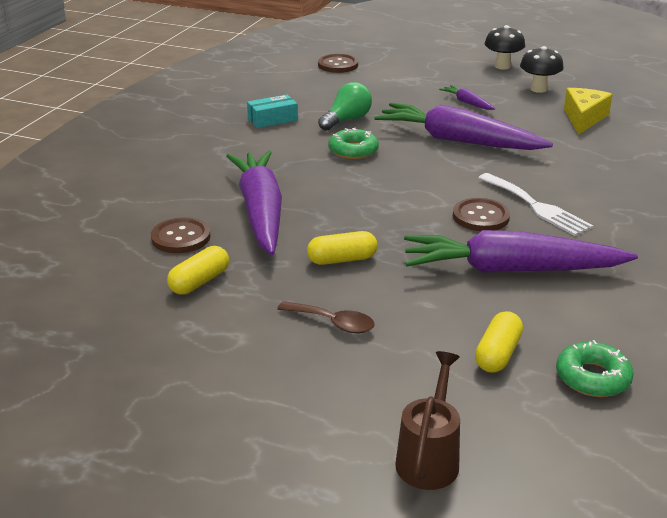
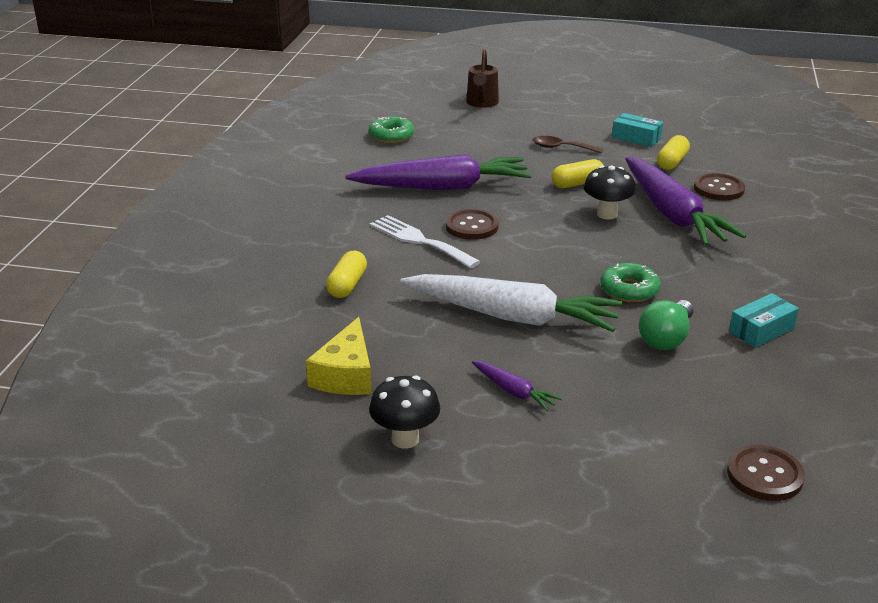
camera: 170 degrees right, 0 degrees up
purple carrot [374,103,553,150] -> white carrot [400,274,623,332]
yellow capsule [475,311,523,373] -> yellow capsule moved to [326,251,367,298]
black mushroom [484,25,525,69] -> black mushroom moved to [584,165,636,219]
none -> turquoise box [612,113,663,147]

